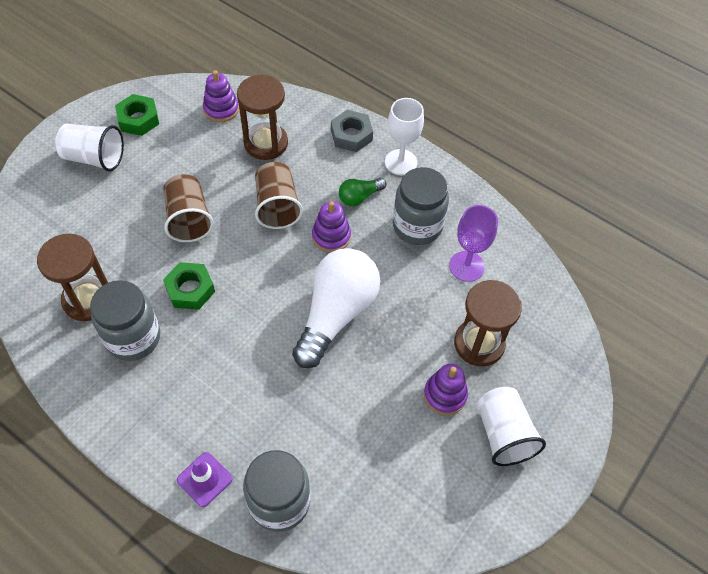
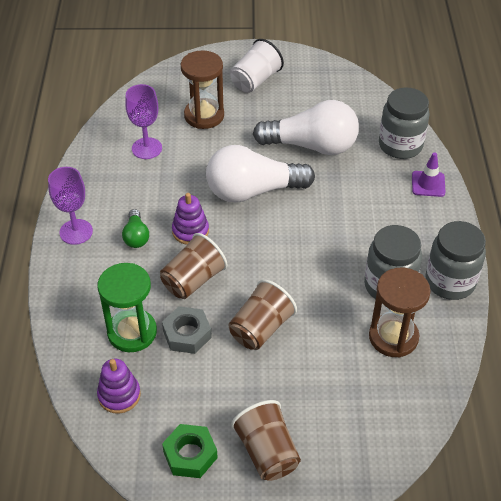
camera: 125 degrees left, 10 degrees down
white cup [55,124,124,171] -> brown cup [231,400,301,481]
green nut [163,262,215,310] -> none
brown hourglass [237,75,288,160] -> green hourglass [97,263,157,352]
grey nut [331,110,373,152] -> grey nut moved to [162,306,212,354]
green light bulb [339,178,387,206] -> green light bulb turned 60 degrees clockwise [122,209,149,248]
white goblet [385,98,424,175] -> purple goblet [48,167,93,245]
grey jar [393,167,449,245] -> grey jar moved to [425,221,486,300]
purple stacking toy [424,364,468,415] -> none
none -> white light bulb [253,100,359,155]

